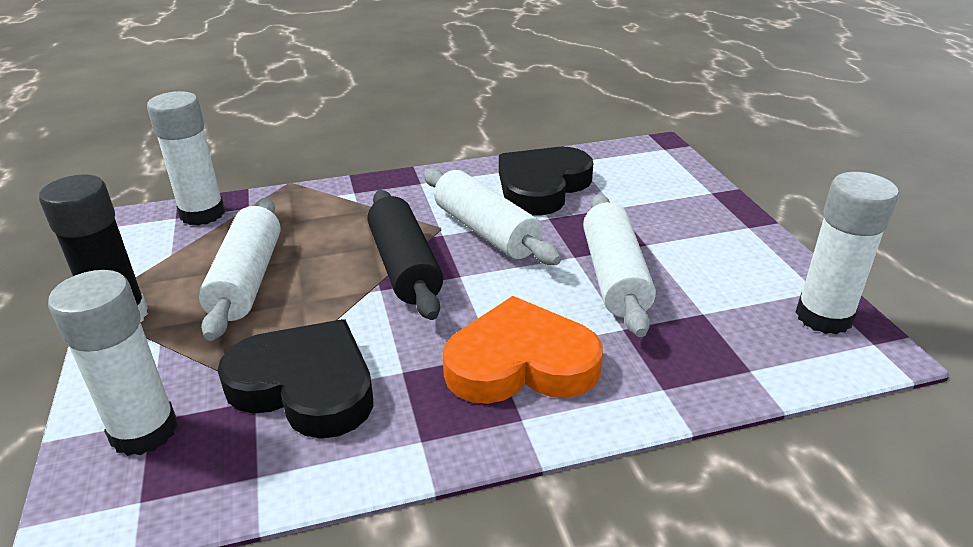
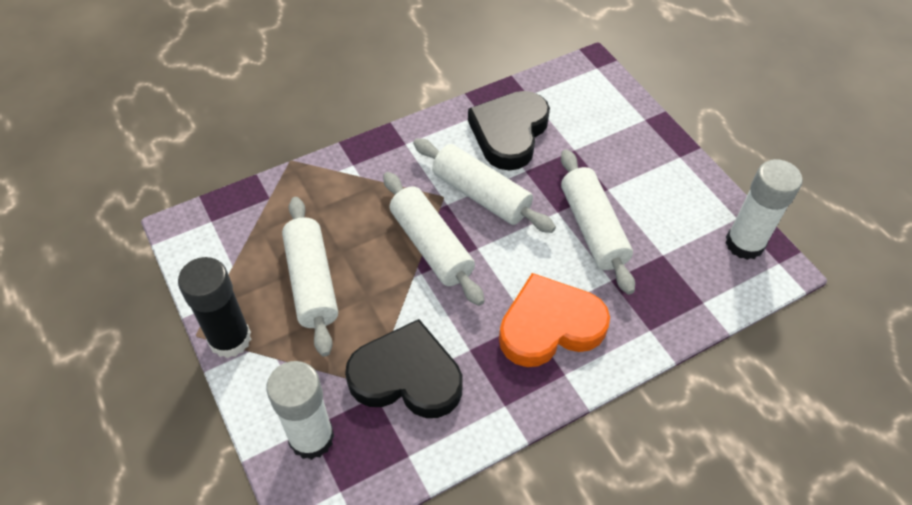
camera: 15 degrees left, 20 degrees up
white glue stick [147,91,225,226] -> none
black rolling pin [368,190,443,320] -> white rolling pin [383,172,484,306]

